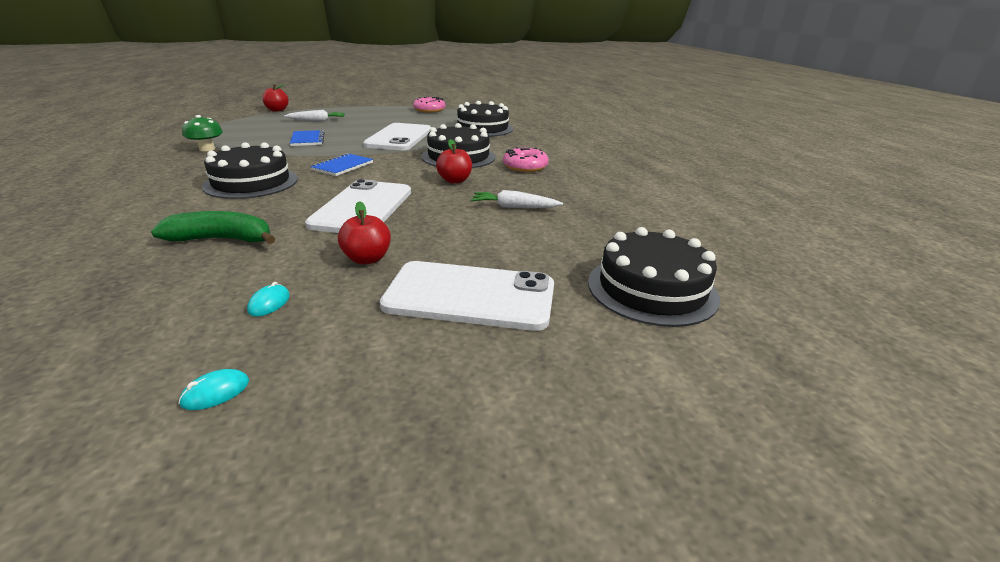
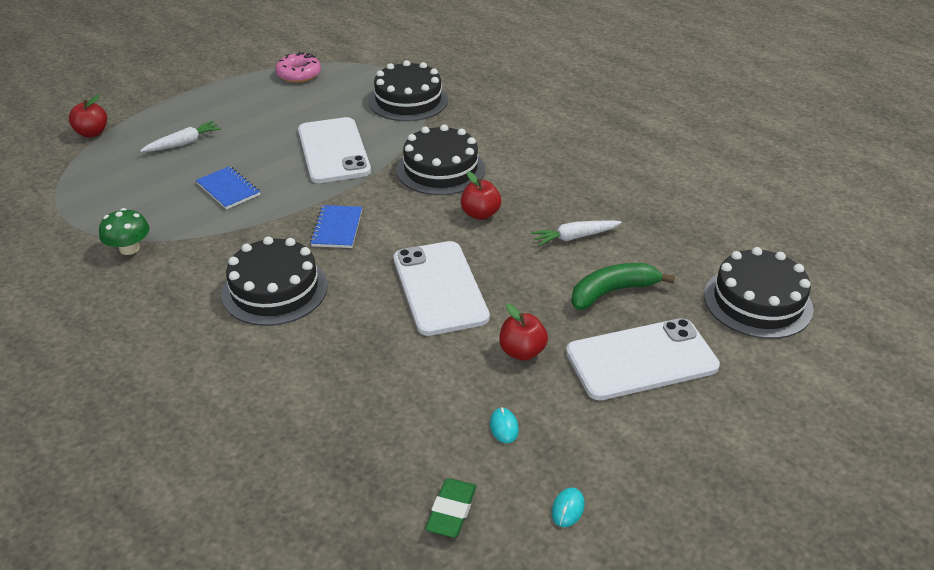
camera: 25 degrees left, 10 degrees up
green banana [151,211,275,244] -> green banana moved to [571,263,675,310]
pink donut [503,147,549,172] -> none
none -> green eraser [425,478,476,538]

